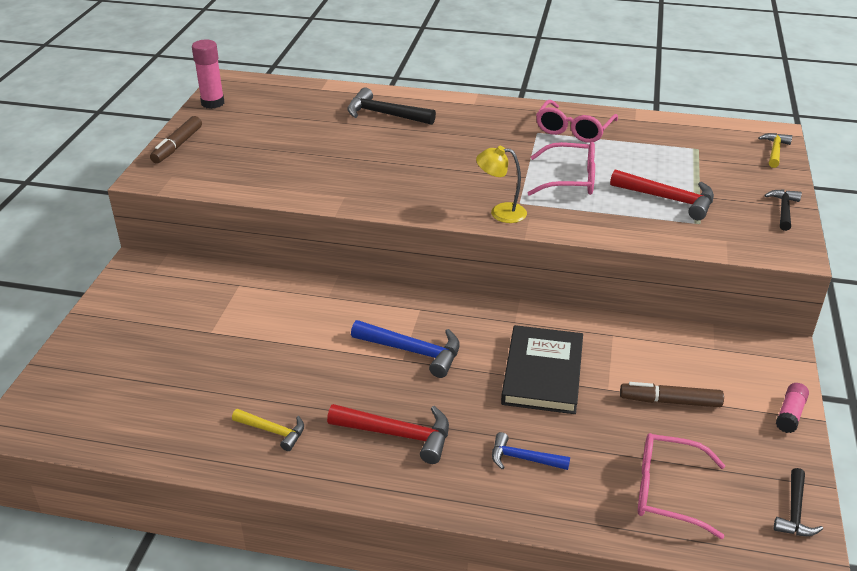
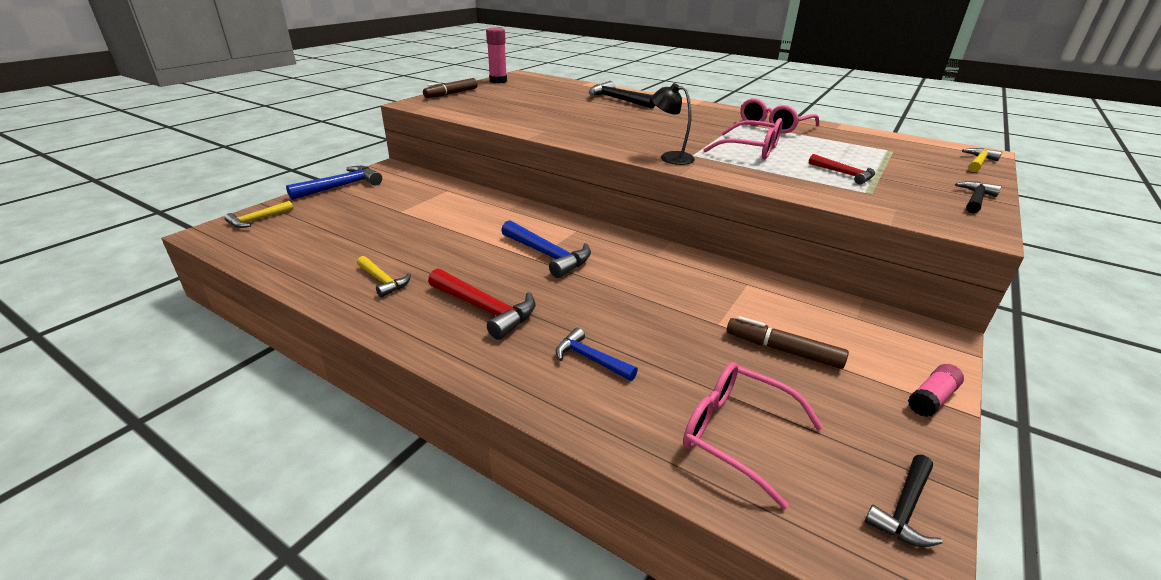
camera: 20 degrees right, 5 degrees down
yellow lamp [476,146,527,223] -> black lamp [651,83,695,165]
black book [501,325,583,414] -> none
red hammer [610,169,714,220] -> red hammer [809,154,875,184], size x0.62
none -> yellow hammer [225,201,293,228]
none -> blue hammer [286,166,382,200]

